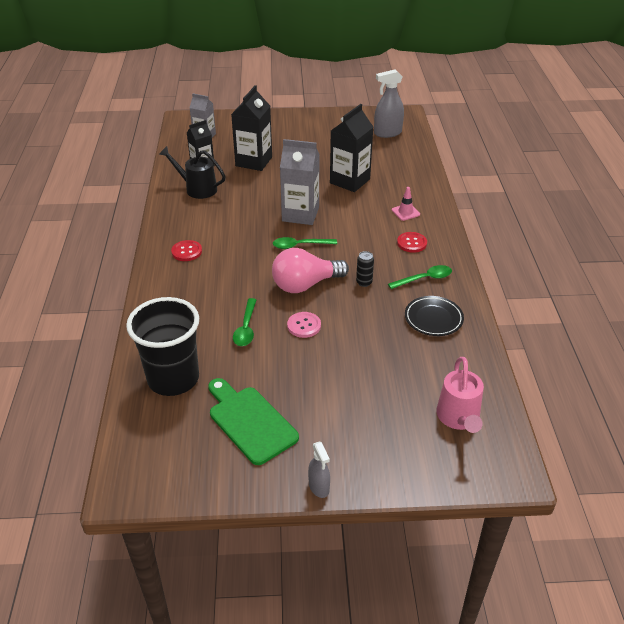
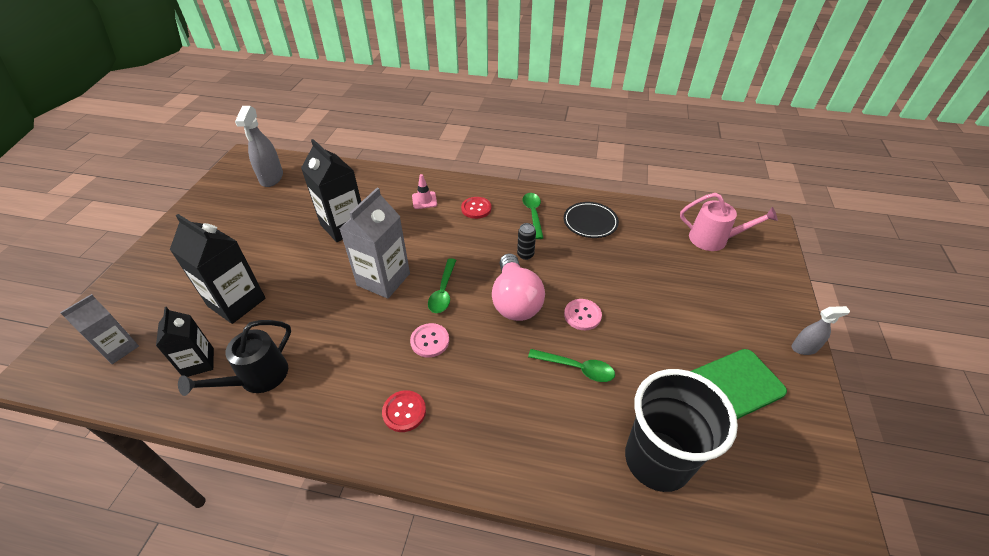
camera: 75 degrees left, 5 degrees up
none -> pink button [410,323,449,357]

